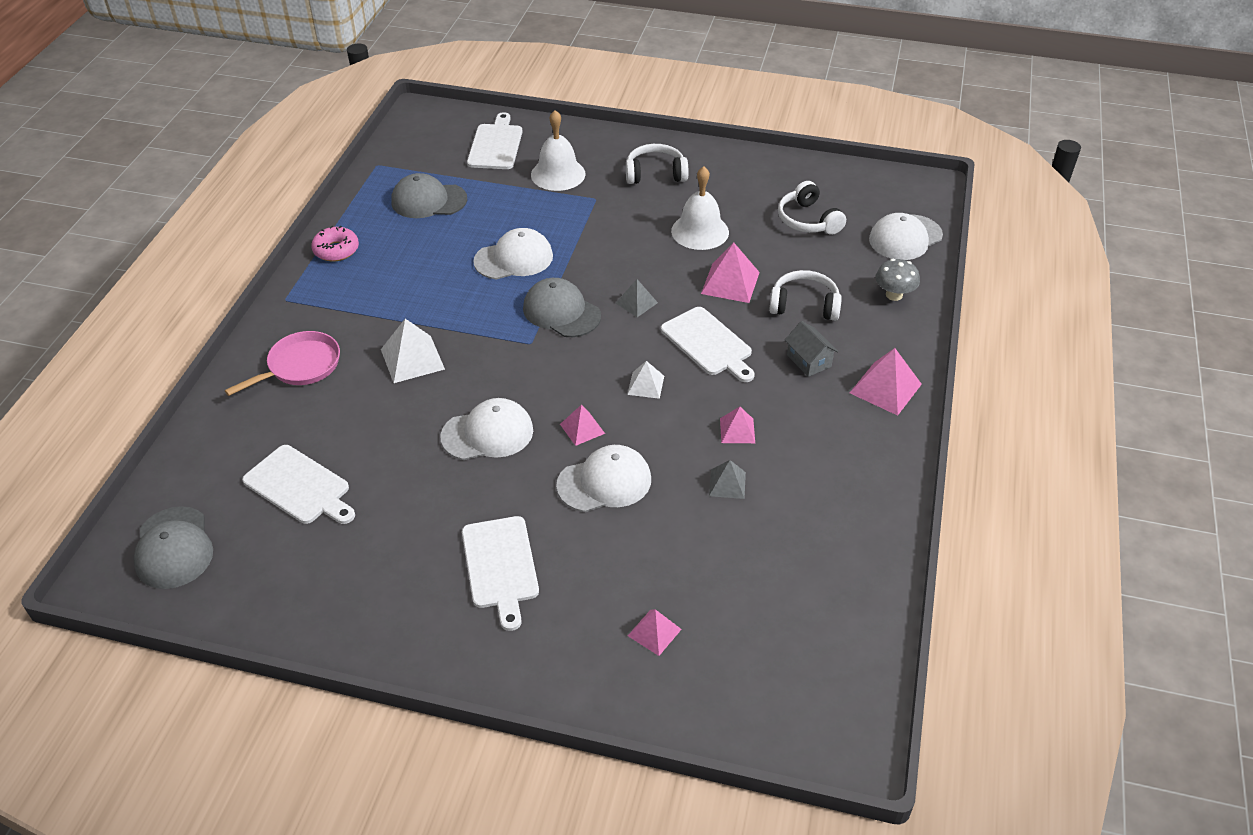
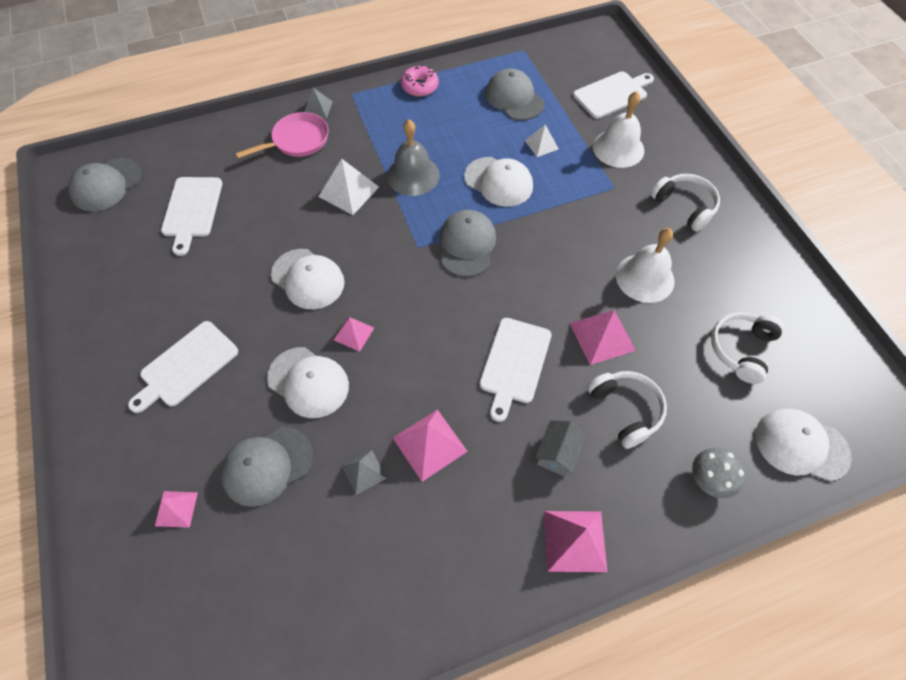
camera: 55 degrees right, 15 degrees up
pink pan [225,331,340,396] -> pink pan turned 45 degrees counterclockwise [235,112,329,159]
grey pyramid [615,279,658,317] -> grey pyramid moved to [305,88,333,118]
white pyramid [627,361,664,399] -> white pyramid moved to [525,125,559,157]
pink pyramid [720,407,755,443] -> pink pyramid [393,409,468,482], size x1.64
none -> grey cap [220,427,313,507]
none -> grey bell [387,119,440,196]

